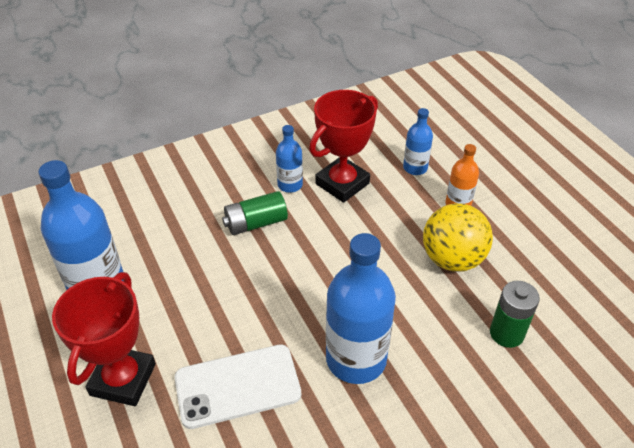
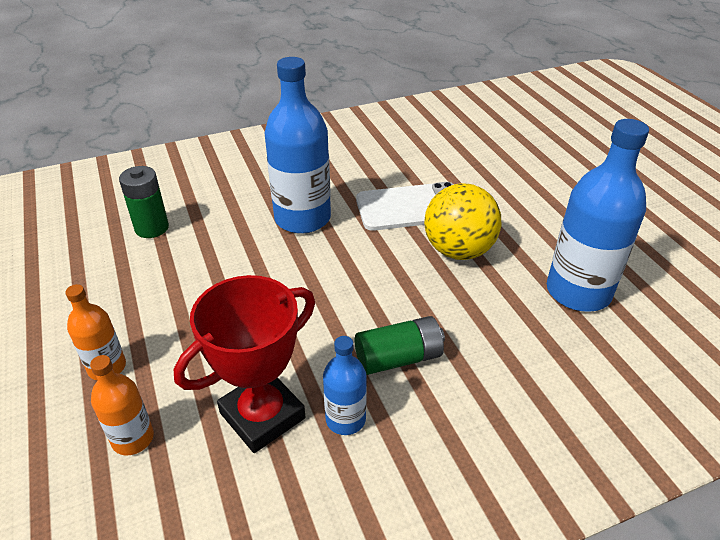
camera: 175 degrees left, 5 degrees down
red trophy [52,272,156,406] -> none
blue bottle [403,108,433,175] -> orange bottle [90,355,154,455]
yellow ball [423,203,493,272] -> yellow ball moved to [424,184,501,260]

